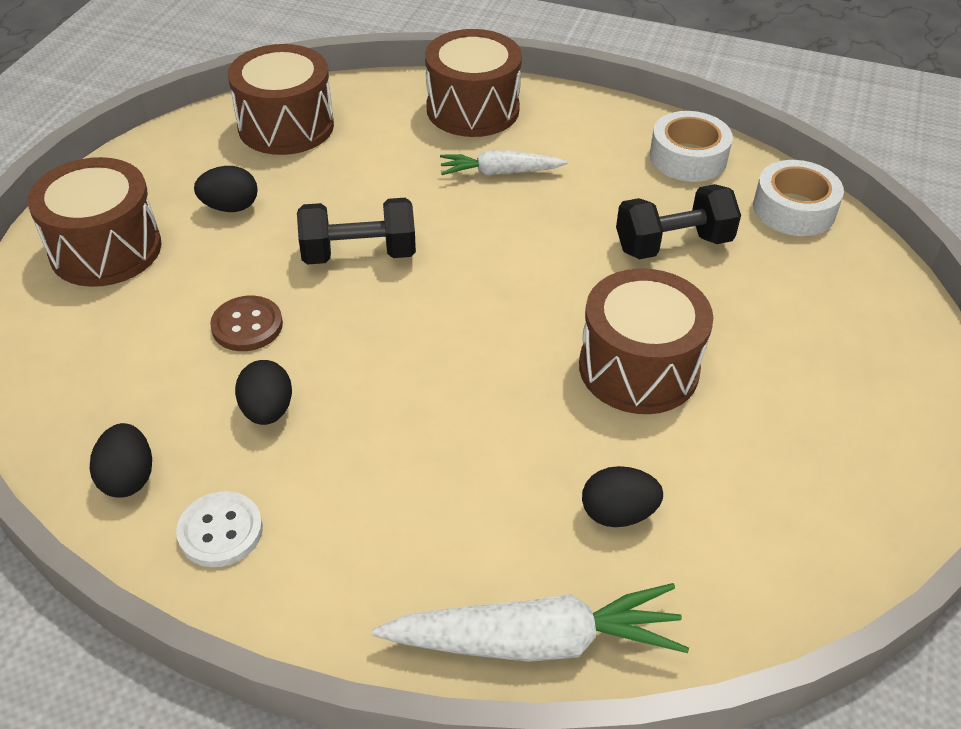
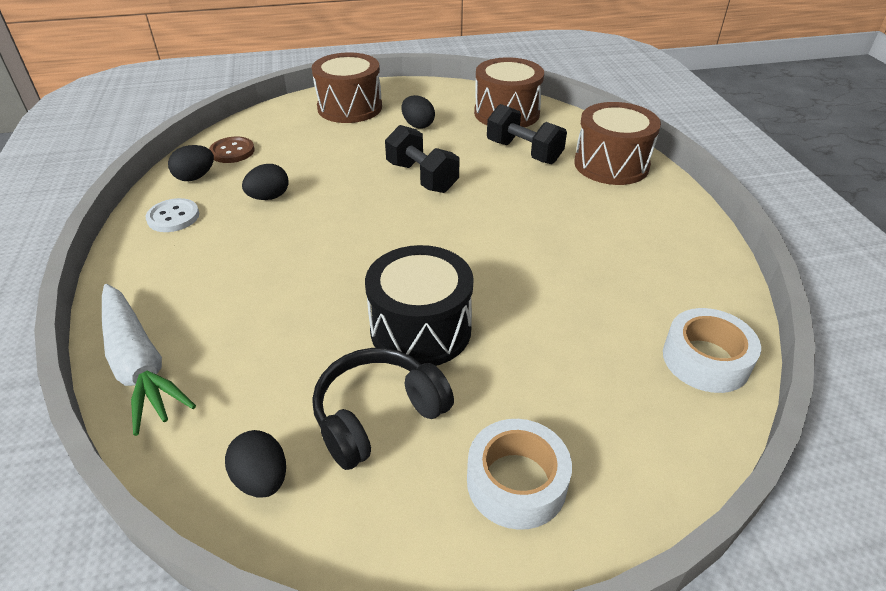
camera: 60 degrees right, 5 degrees down
brown button [210,296,283,351] -> brown button moved to [209,136,255,163]
white carrot [440,150,568,176] -> none
brown drum [579,268,713,414] -> black drum [365,245,474,366]
black egg [582,466,663,527] -> black egg moved to [225,430,286,497]
black dumbbell [616,184,741,259] -> black dumbbell moved to [487,104,567,164]
white tape [650,111,733,182] -> white tape moved to [467,419,572,530]
none -> black headphones [312,348,454,470]

